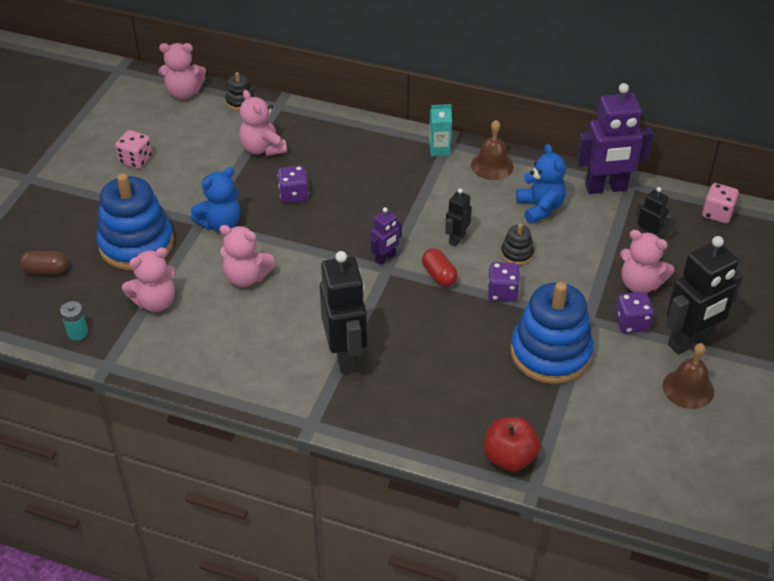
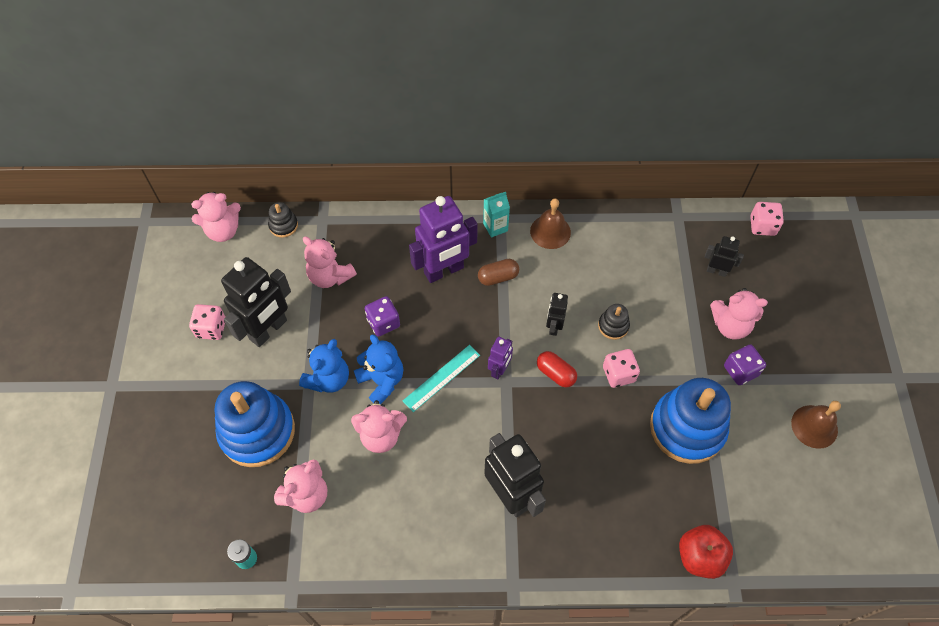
camera: 20 degrees left, 15 degrees up
brown capsule [20,251,68,275] -> brown capsule moved to [478,259,519,286]
purple dice [488,262,520,302] -> pink dice [603,349,640,388]
blue teddy bear [516,144,566,223] -> blue teddy bear moved to [354,334,403,404]
purple robot [576,83,654,194] -> purple robot moved to [409,196,478,283]
black robot [666,236,743,355] -> black robot moved to [221,257,291,347]
none -> turquoise ruler [403,345,480,412]

